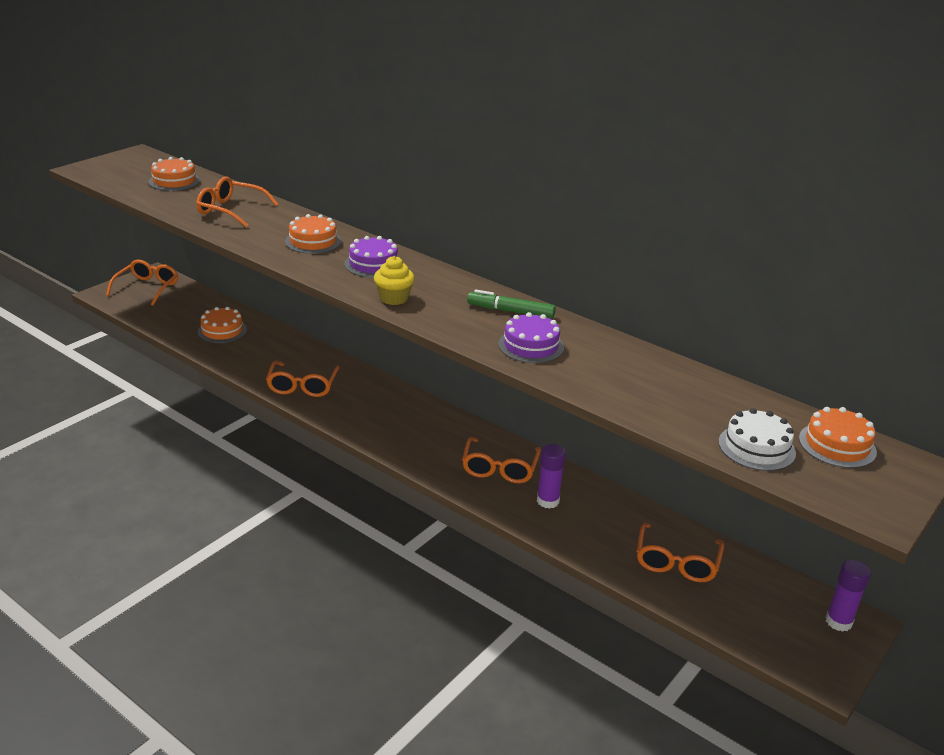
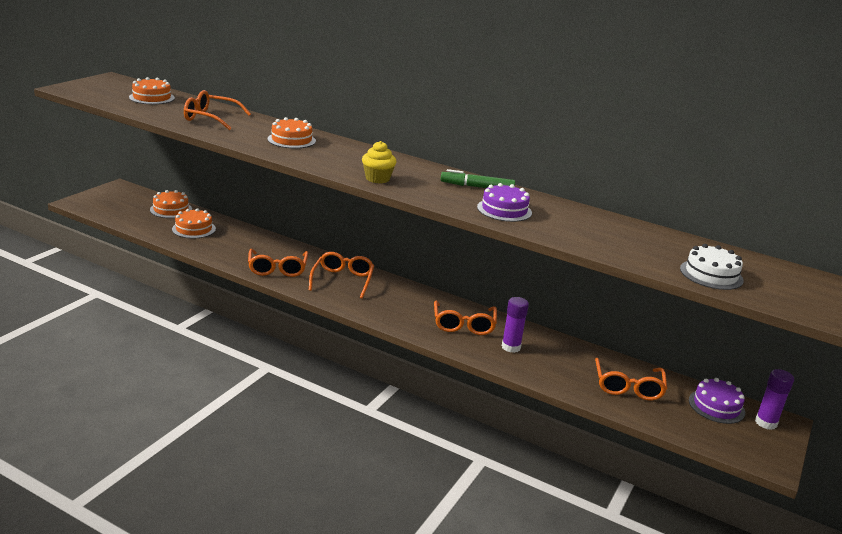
camera: 10 degrees left, 5 degrees down
orange glasses [106,260,178,306] -> orange glasses moved to [309,252,374,299]
purple cake [344,236,398,277] -> purple cake moved to [689,378,745,424]
orange cake [799,407,877,468] -> orange cake moved to [150,190,192,218]

